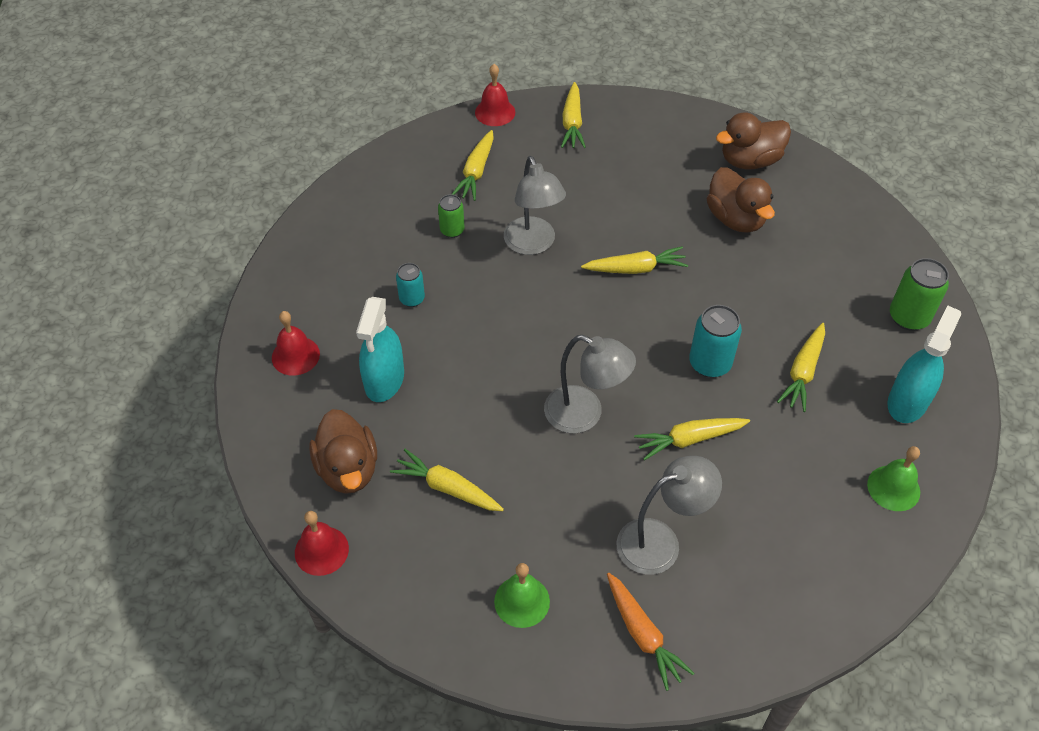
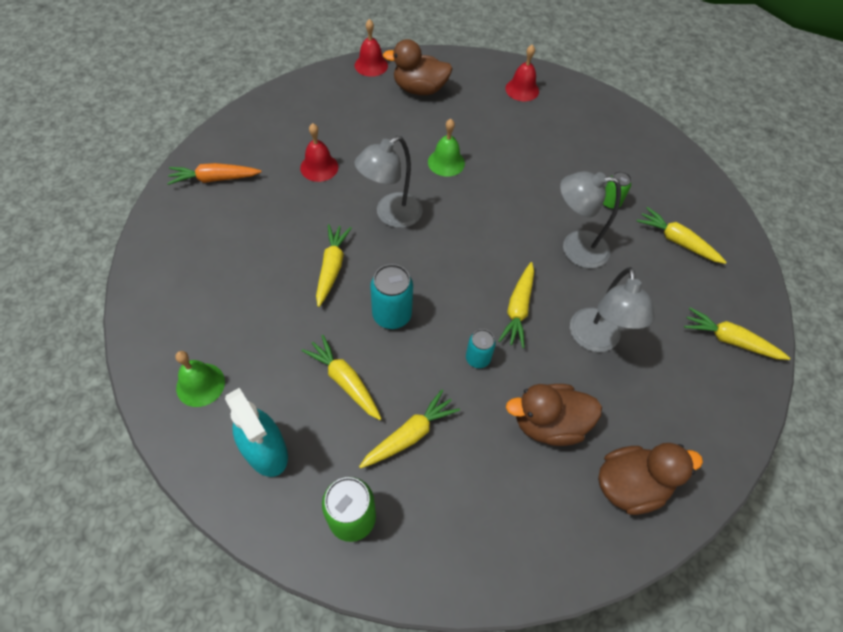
camera: 110 degrees right, 5 degrees up
turquoise spray bottle [356,297,404,402] -> none
yellow carrot [390,449,504,511] -> yellow carrot moved to [359,390,460,469]
turquoise can [396,263,425,307] -> turquoise can moved to [466,329,496,368]
red bell [475,64,515,126] -> red bell moved to [300,123,338,182]
green bell [494,563,550,628] -> green bell moved to [428,119,465,177]
grey lamp [616,456,722,575] -> grey lamp moved to [570,267,655,352]
brown duck [716,112,791,170] -> brown duck turned 75 degrees clockwise [598,443,703,515]

